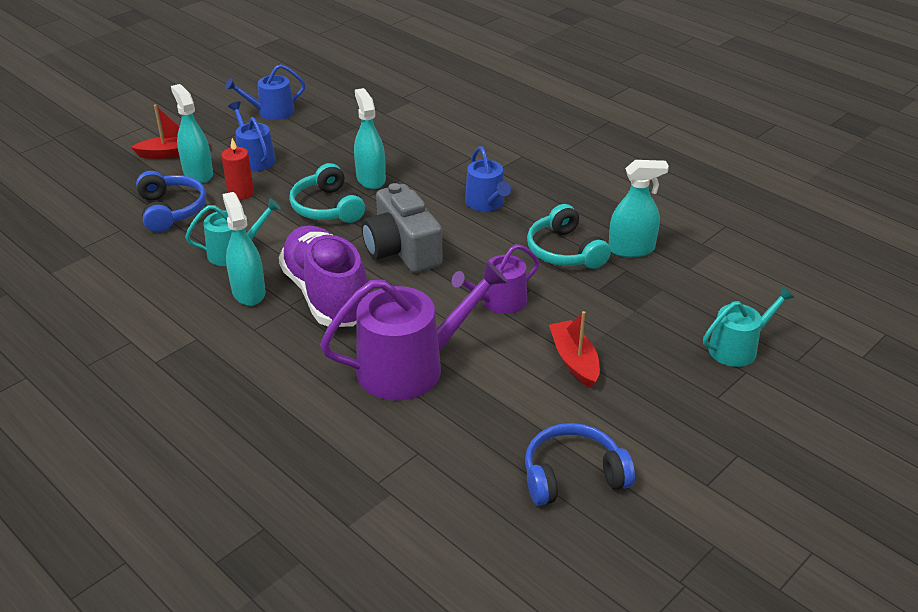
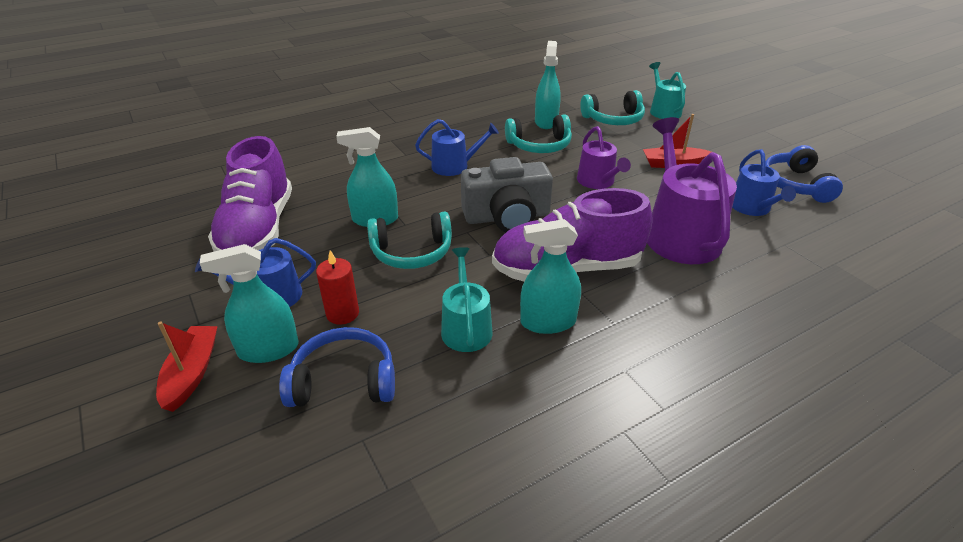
camera: 75 degrees left, 0 degrees up
blue watering can [225,64,305,120] -> blue watering can moved to [732,149,796,216]
none -> purple shoe [208,136,292,252]
none -> turquoise headphones [580,90,645,125]

